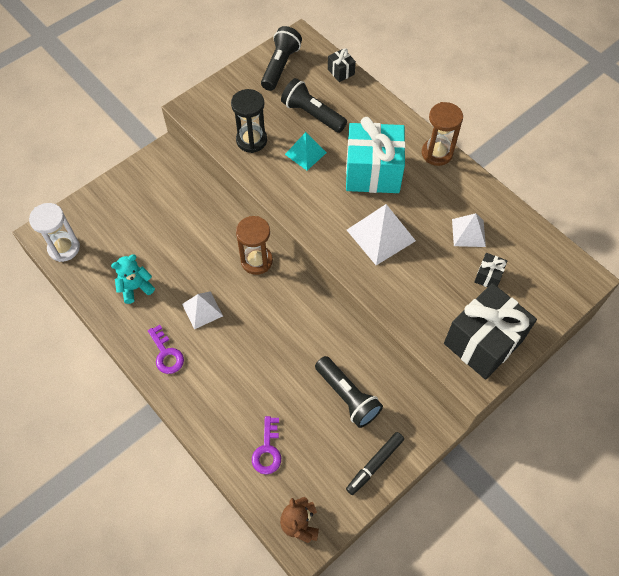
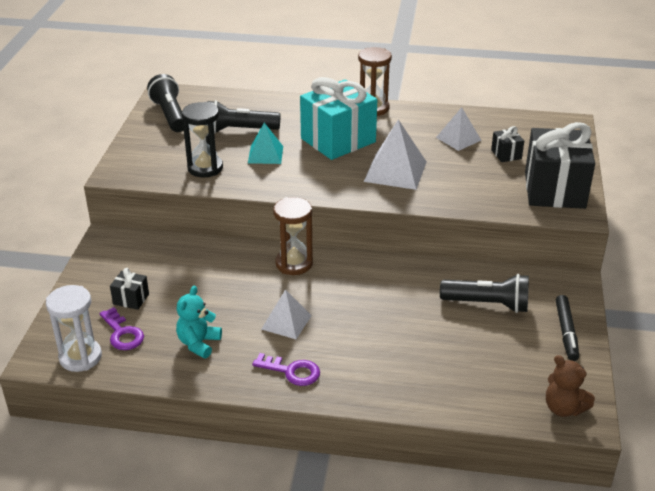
camera: 40 degrees left, 25 degrees down
purple key [252,416,281,474] -> purple key moved to [99,307,144,350]
black gift [328,48,356,82] -> black gift moved to [110,268,149,310]

